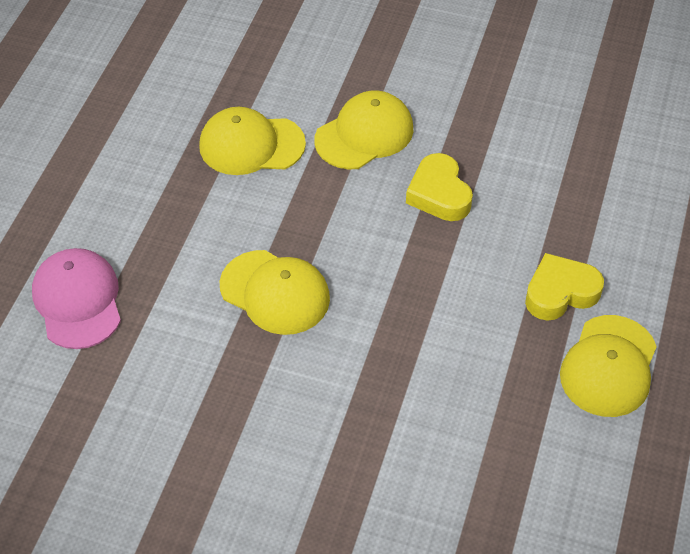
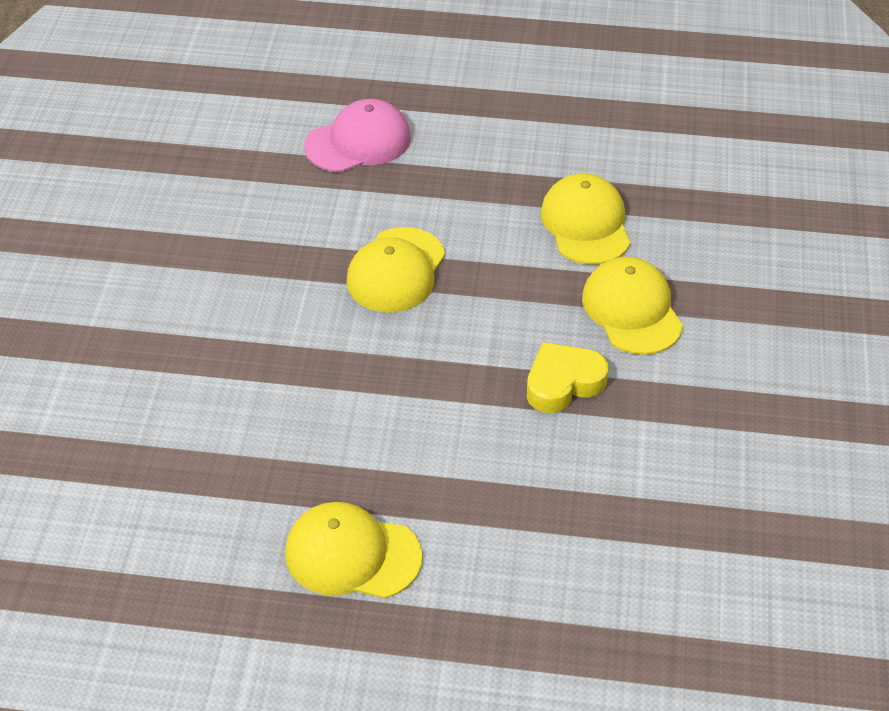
camera: 80 degrees right, 5 degrees down
yellow cap [314,90,413,170] -> yellow cap turned 150 degrees counterclockwise [582,257,683,355]
yellow heart [525,253,604,321] -> none

